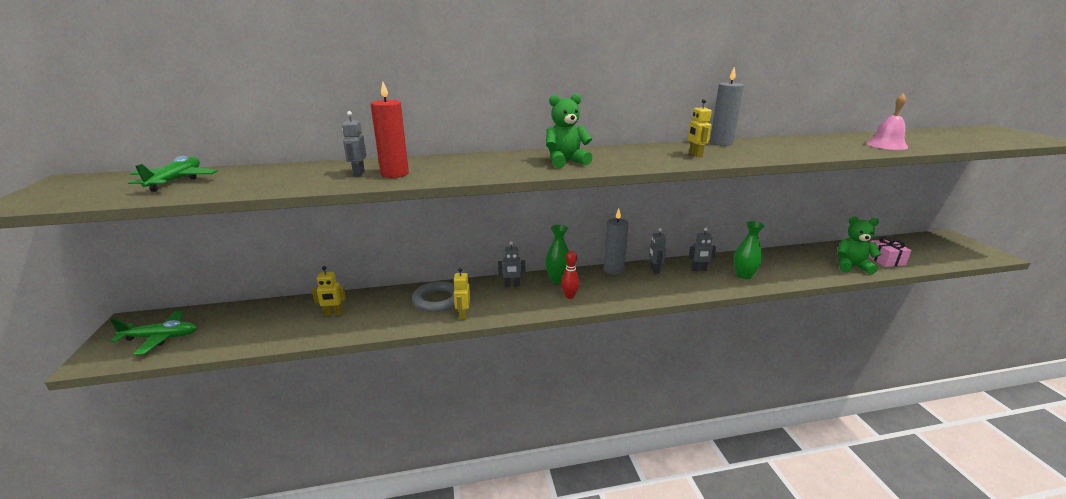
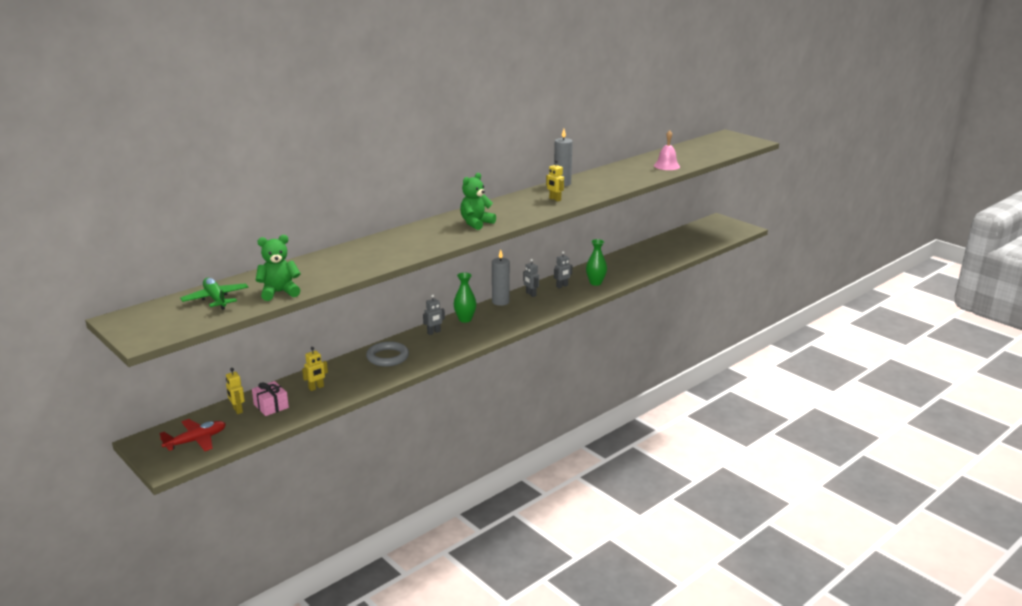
camera: 30 degrees left, 0 degrees up
green plane [110,311,197,355] -> red plane [159,419,226,451]
grey robot [342,111,366,177] -> none
red candle [371,82,409,178] -> none
yellow robot [453,268,470,320] -> yellow robot moved to [226,368,245,414]
red bowling pin [561,251,580,299] -> none
green teddy bear [837,217,881,274] -> green teddy bear moved to [255,235,301,301]
pink gift [868,237,912,267] -> pink gift moved to [252,381,289,416]

